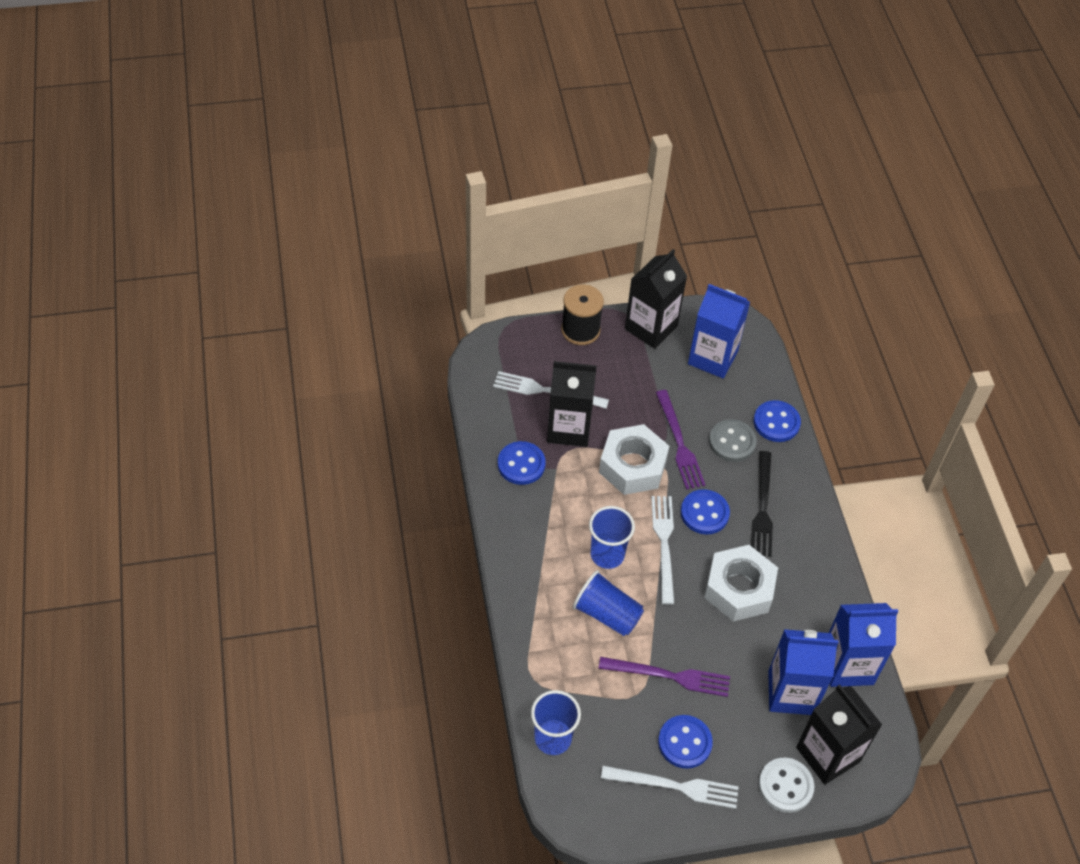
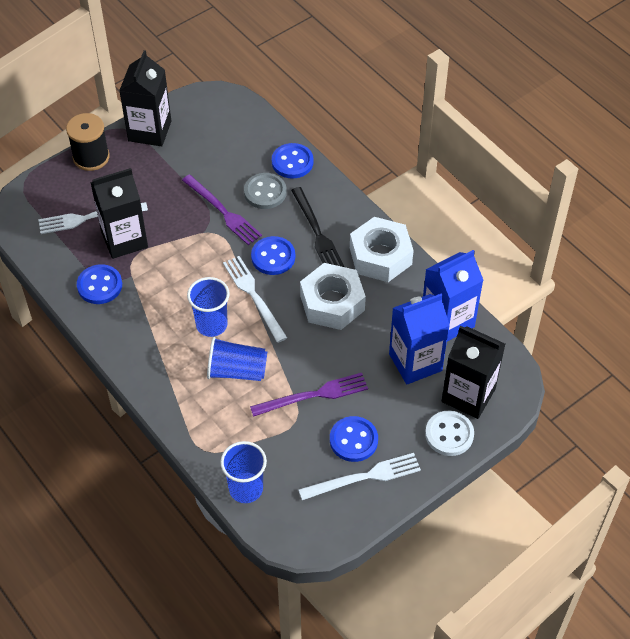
camera: 25 degrees left, 0 degrees up
white nut [599,424,669,495] -> white nut moved to [350,217,414,282]
blue carton [688,284,750,378] -> none

